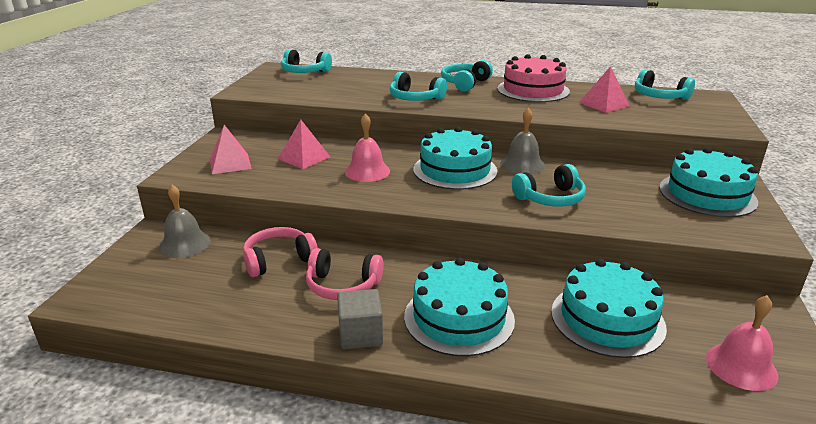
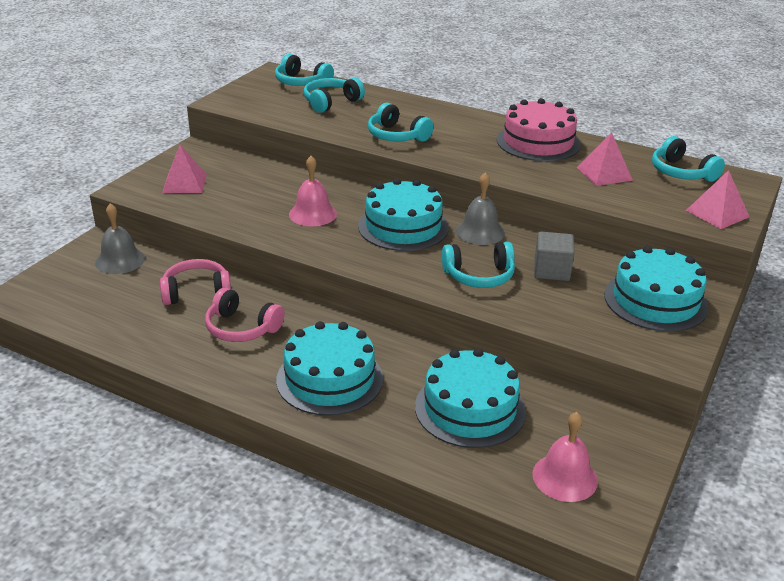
camera: 15 degrees right, 5 degrees up
pink pyramid [278,120,330,169] -> pink pyramid moved to [686,170,749,229]
grey cube [337,289,383,349] -> grey cube moved to [534,232,574,281]
turquoise headphones [441,60,493,91] -> turquoise headphones moved to [304,78,365,113]

